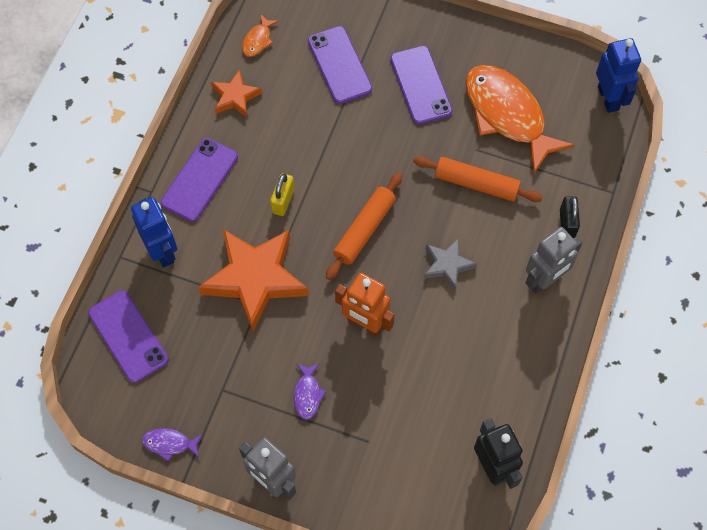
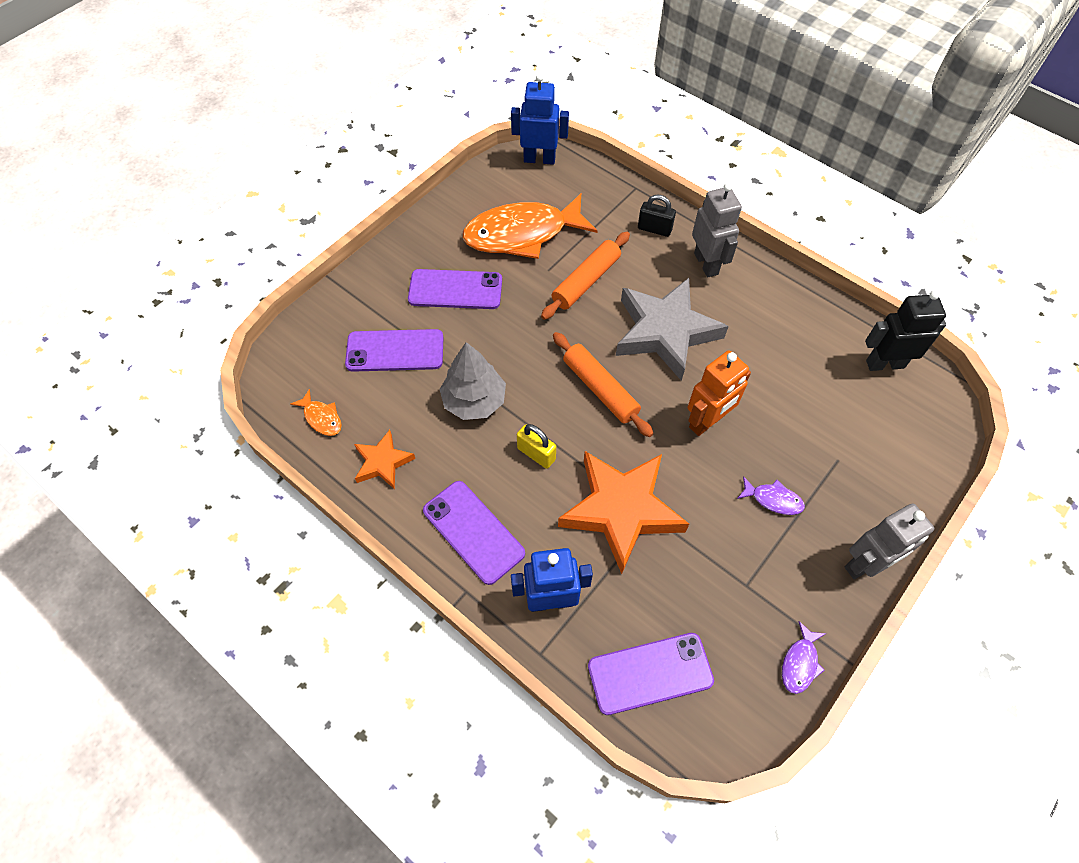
camera: 70 degrees left, 5 degrees down
grey star [424,238,477,291] -> grey star [616,278,729,381], size x1.98
none -> grey tree [440,342,506,420]

